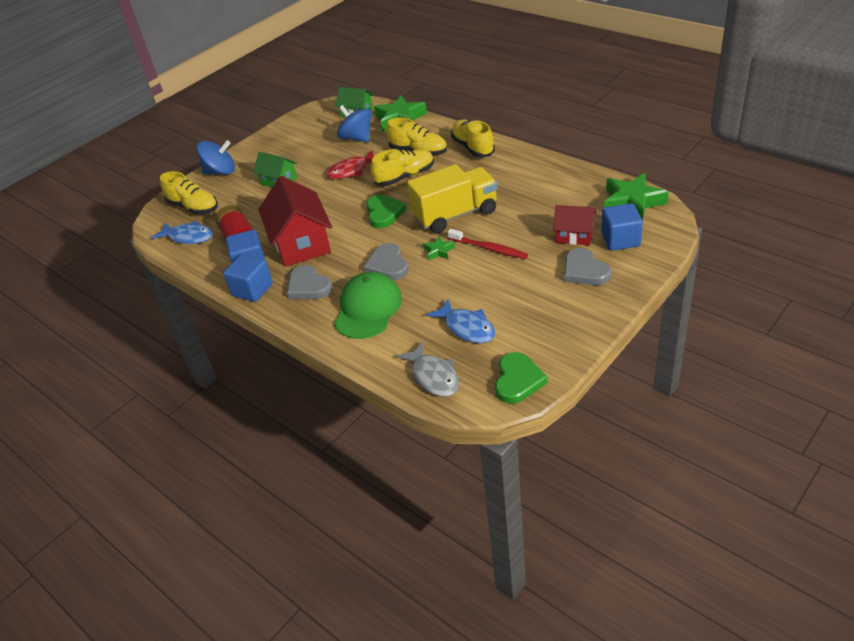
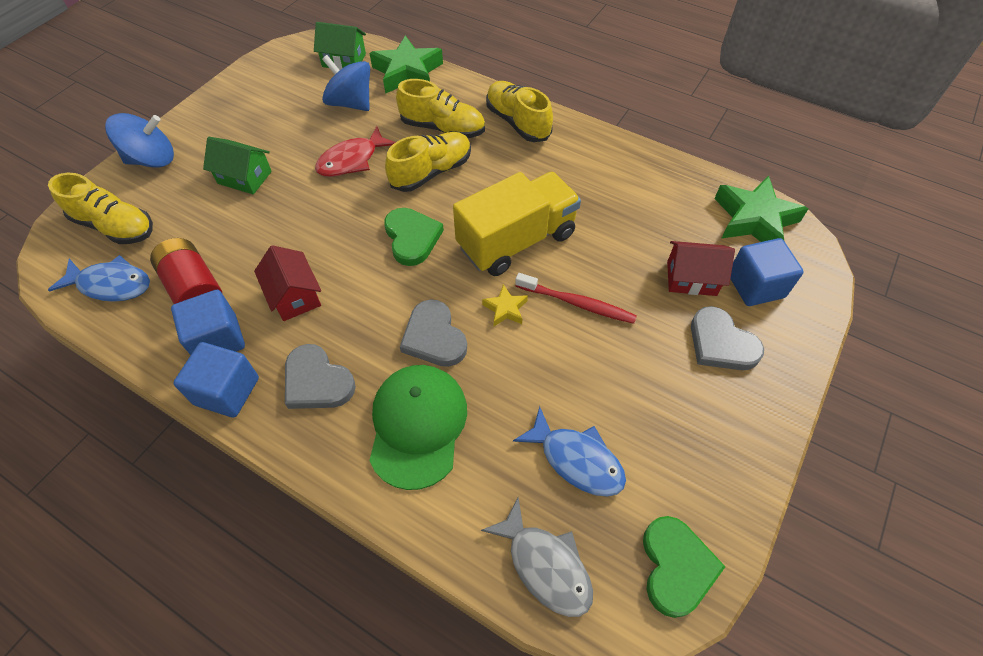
camera: 15 degrees left, 15 degrees up
red house [258,176,332,267] -> red house [254,245,321,321], size x0.55
green star [423,236,455,260] -> yellow star [482,284,528,326]

